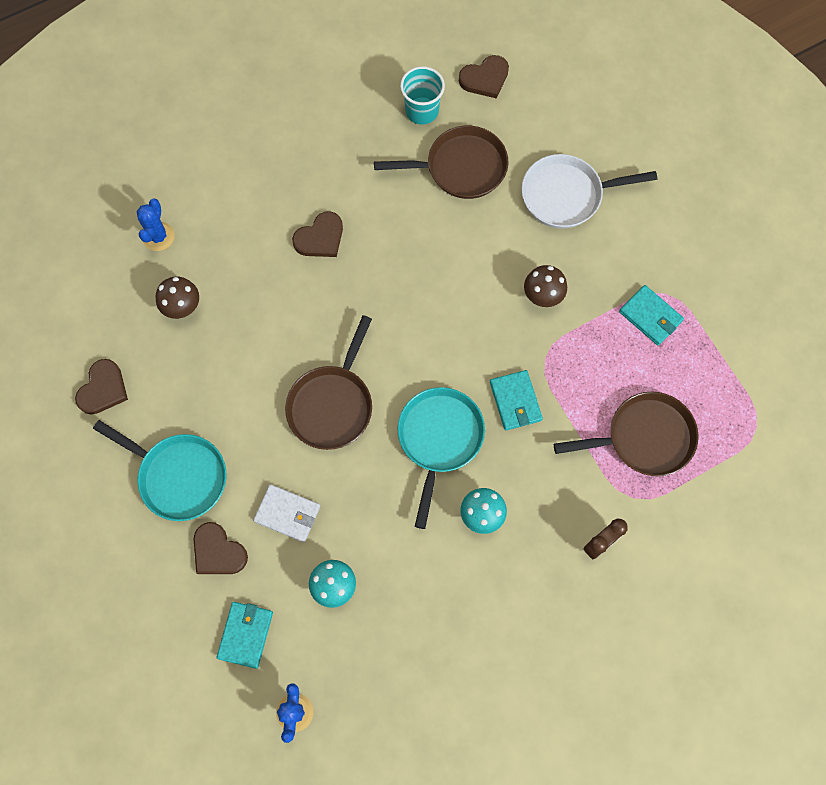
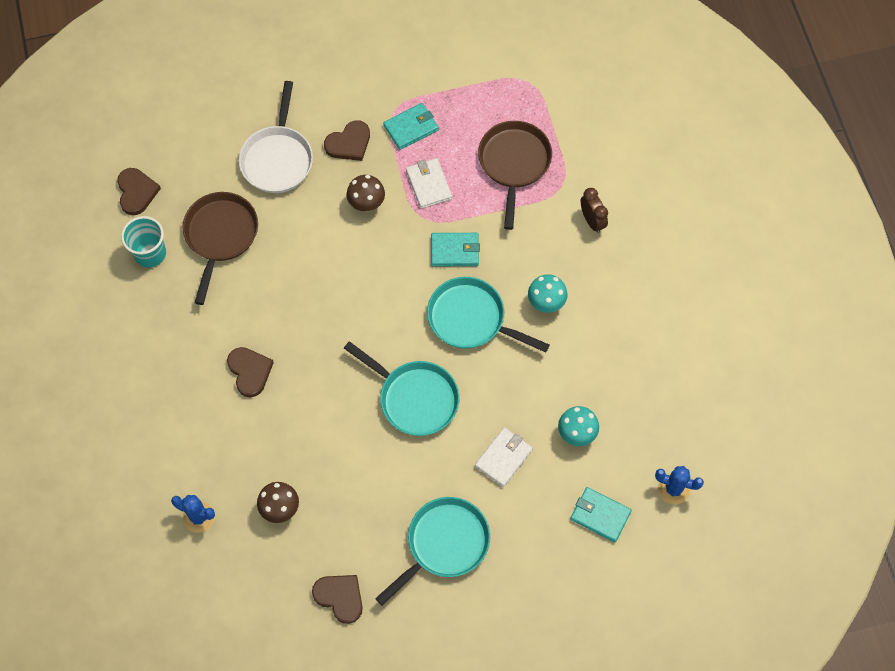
camera: 75 degrees left, 5 degrees down
brown heart [194,522,248,574] -> brown heart moved to [324,120,370,161]
brown pan [285,315,372,450] -> turquoise pan [344,341,460,436]
none -> white wallet [406,158,452,209]

